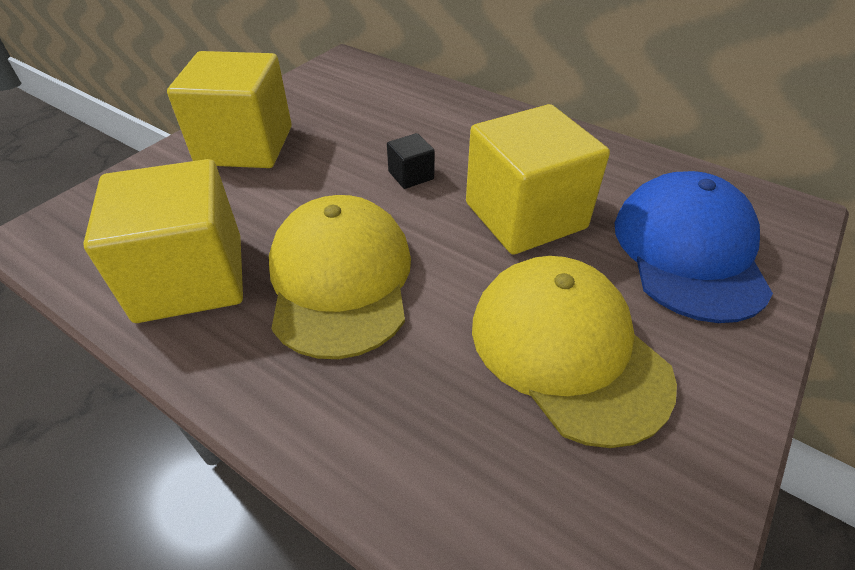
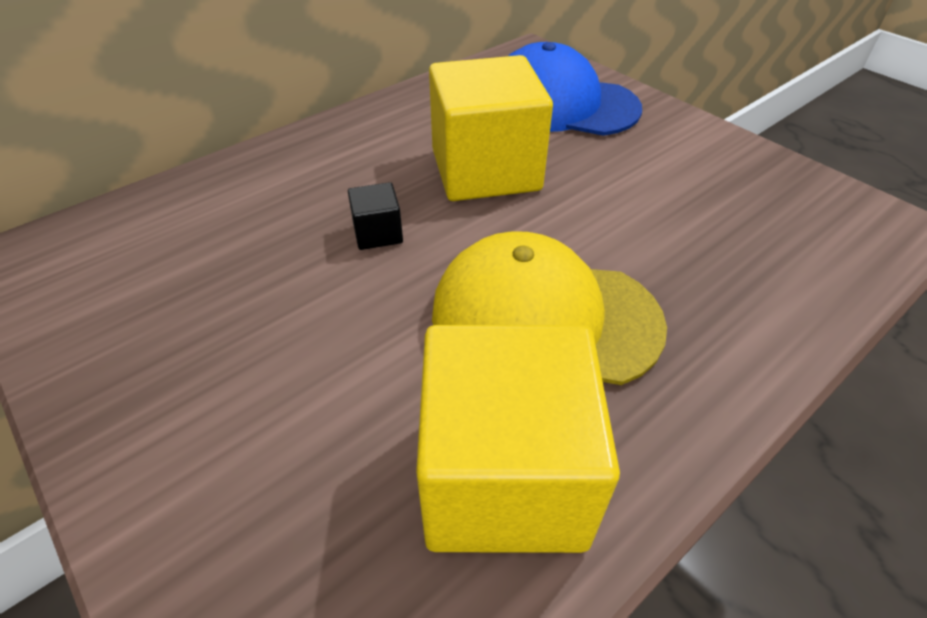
camera: 75 degrees left, 0 degrees up
yellow cube [167,51,292,168] -> none
yellow cap [472,256,677,448] -> none

